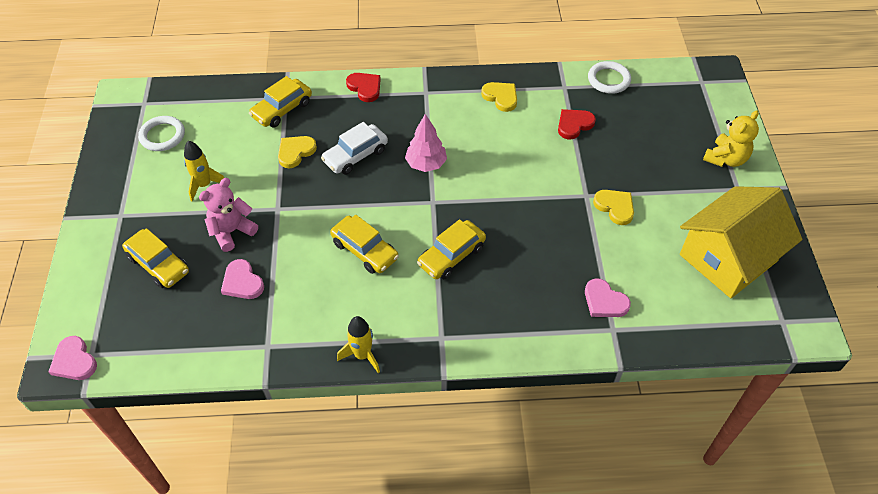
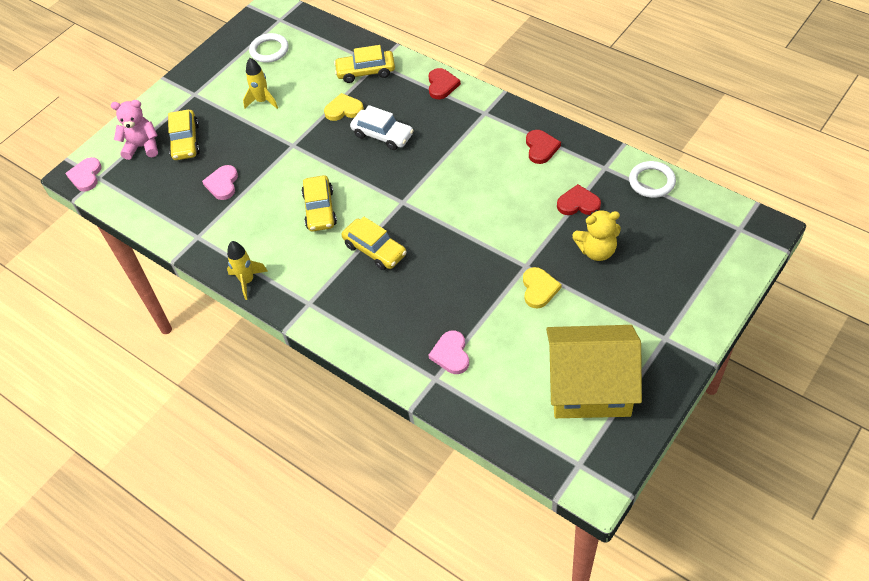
camera: 45 degrees right, 0 degrees up
pink teddy bear [199,178,258,252] -> pink teddy bear moved to [111,100,158,160]
white car [321,122,388,175] -> white car turned 150 degrees counterclockwise [350,105,414,150]
pink tree [405,114,447,172] -> none
yellow car [417,219,486,279] -> yellow car turned 135 degrees counterclockwise [342,217,407,270]
yellow heart [481,82,517,112] -> red heart [526,130,561,164]
yellow teddy bear [703,110,759,167] -> yellow teddy bear moved to [573,210,621,261]

